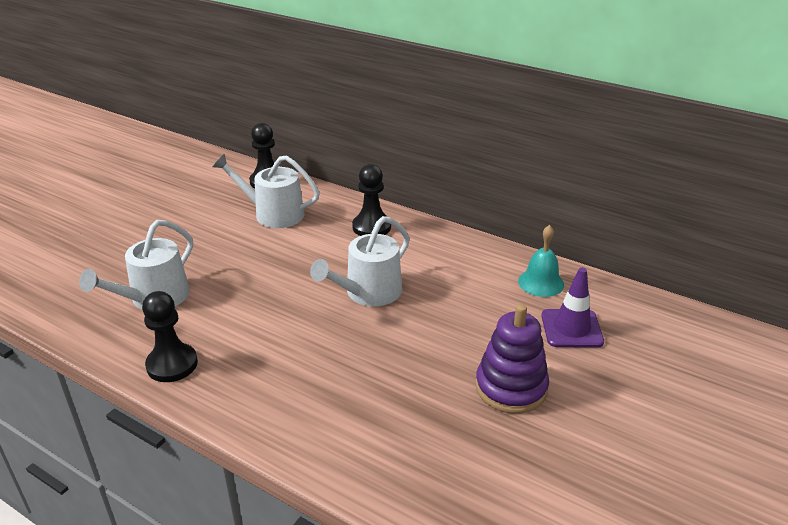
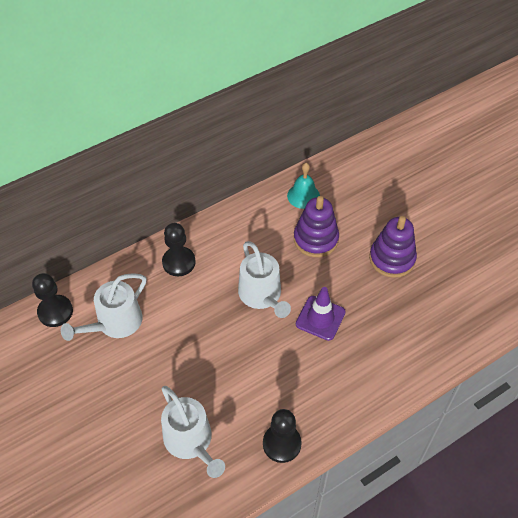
camera: 65 degrees left, 20 degrees up
purple traffic cone [542,268,604,348] -> purple traffic cone moved to [296,287,346,341]
none -> purple stacking toy [294,196,339,257]

